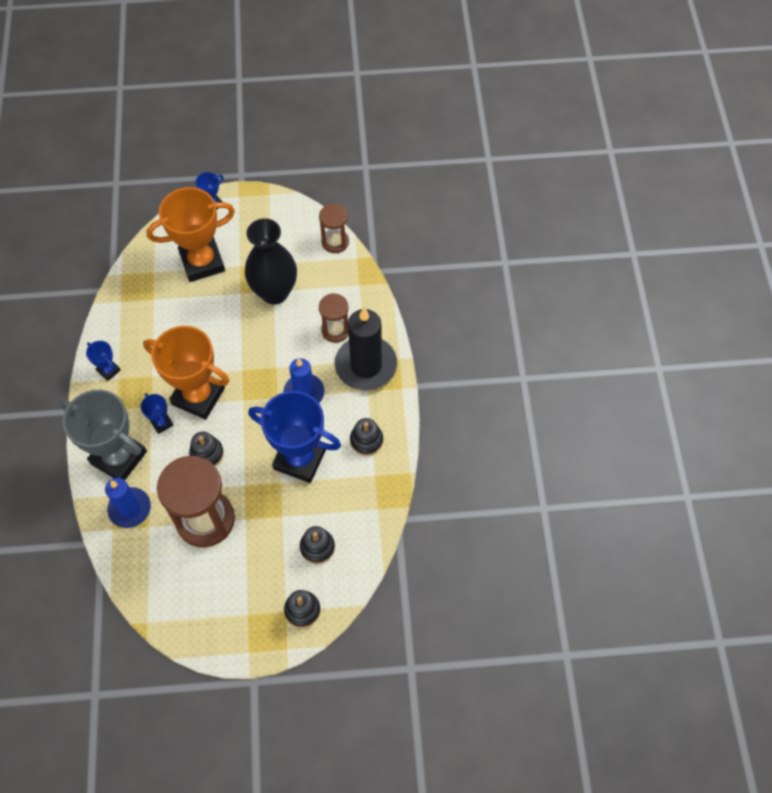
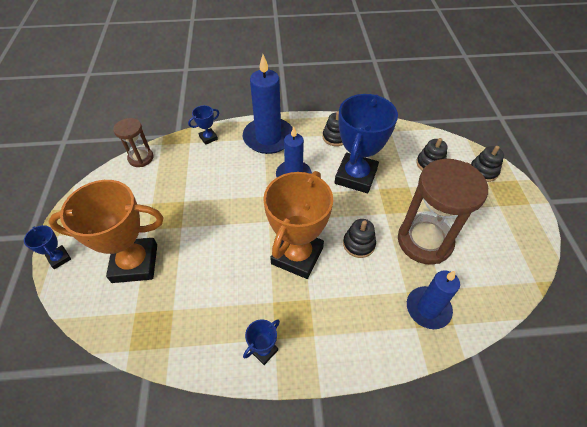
camera: 90 degrees left, 10 degrees down
grey trophy [59,390,147,480] -> none
blue trophy [141,393,173,434] -> blue trophy moved to [188,105,219,145]
orange trophy [146,187,235,282] -> orange trophy turned 75 degrees counterclockwise [48,180,164,283]
black vase [245,218,297,304] -> none
brown hourglass [319,293,349,343] -> none
black candle [335,308,397,391] -> blue candle [243,54,293,154]

